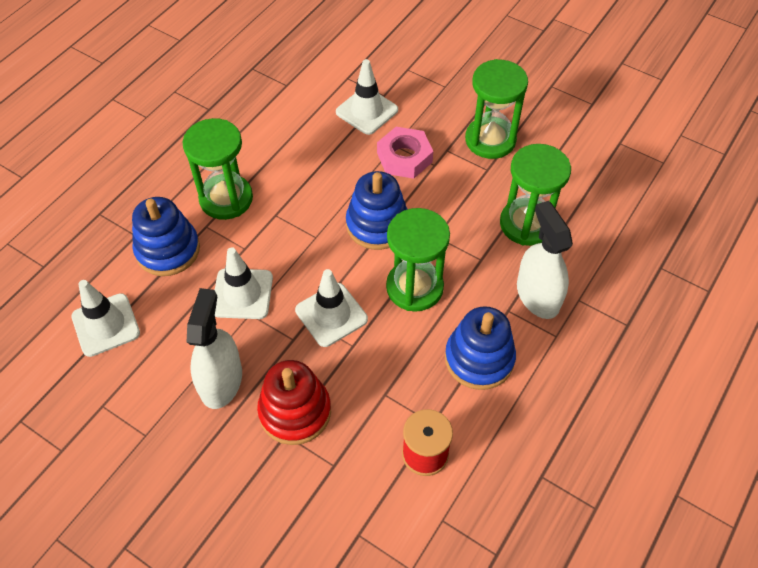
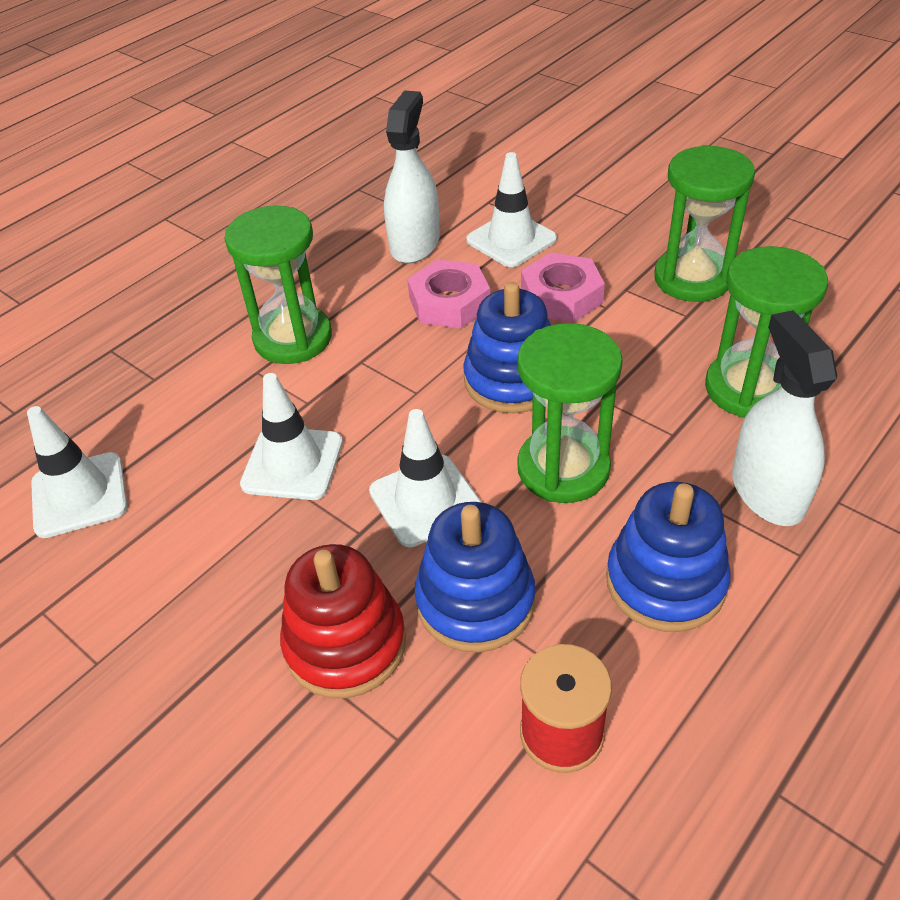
camera: 10 degrees right, 10 degrees down
blue stacking toy [132,197,200,276] -> blue stacking toy moved to [415,502,536,652]
white spray bottle [187,288,242,409] -> white spray bottle moved to [384,90,440,264]
none -> pink nut [407,259,490,329]

